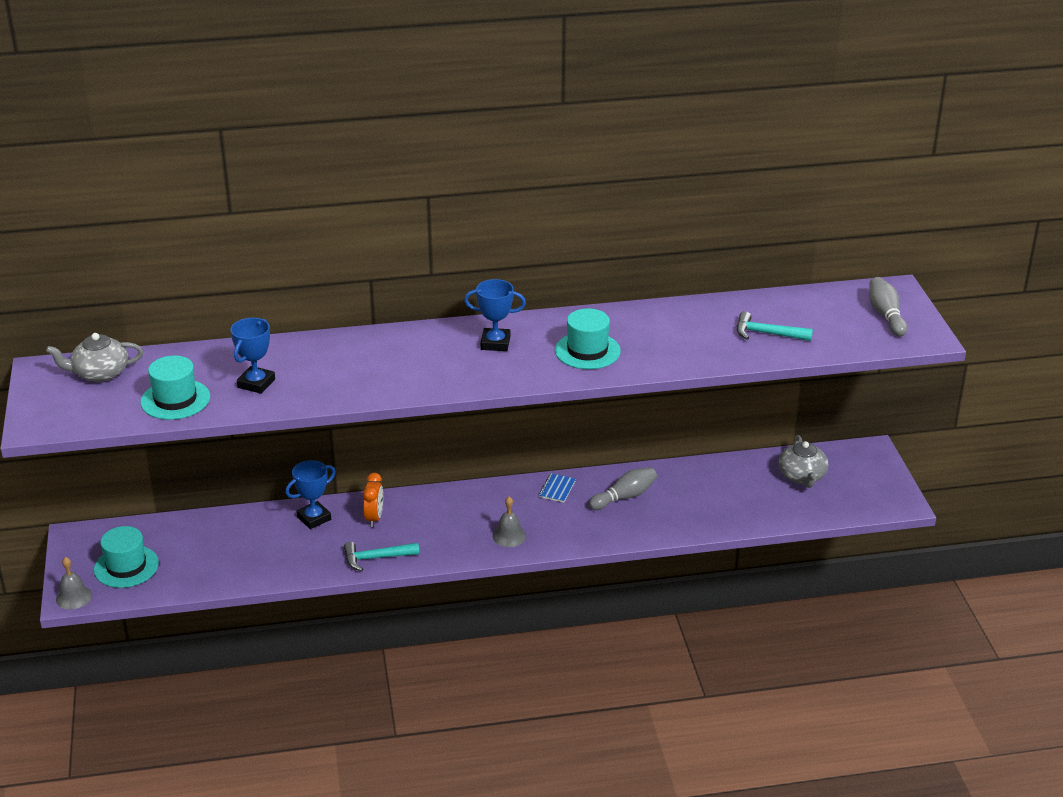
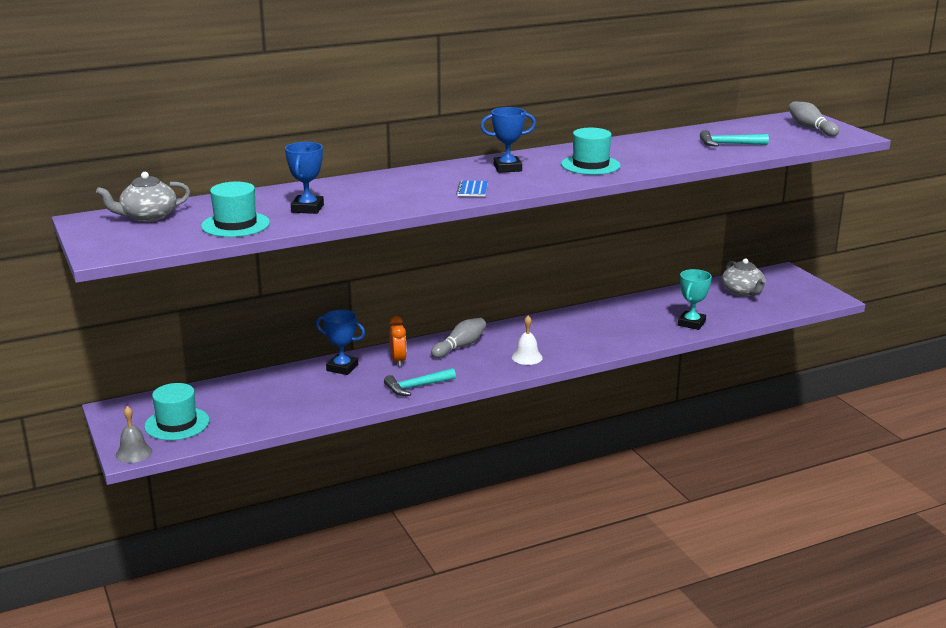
camera: 15 degrees left, 10 degrees down
blue trophy [285,460,336,529] -> blue trophy turned 75 degrees clockwise [316,310,365,375]
grey bell [493,497,526,547] -> white bell [512,316,543,365]
blue notebook [539,473,576,503] -> blue notebook moved to [456,180,488,197]
grey bowling pin [589,467,657,510] -> grey bowling pin moved to [431,318,486,358]
none -> turquoise trophy [678,269,712,330]

